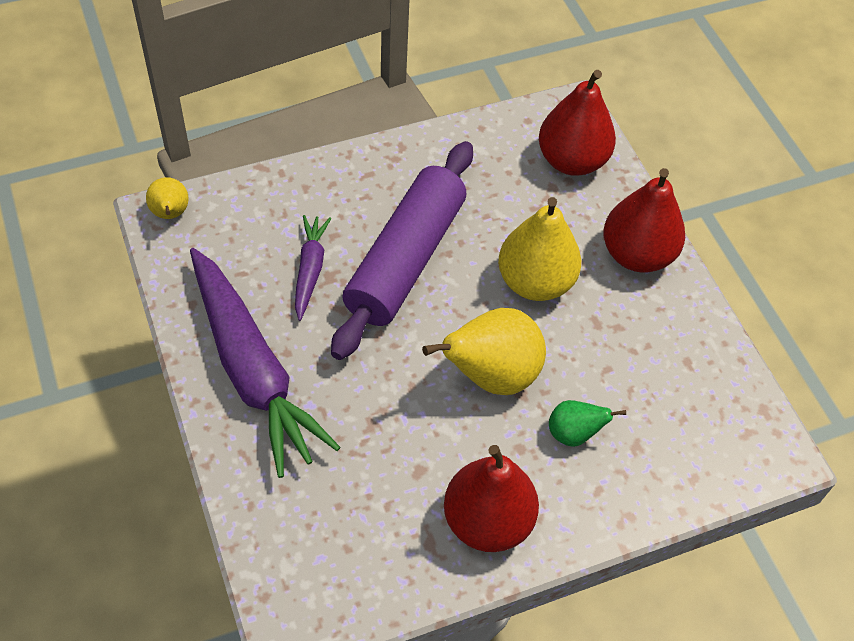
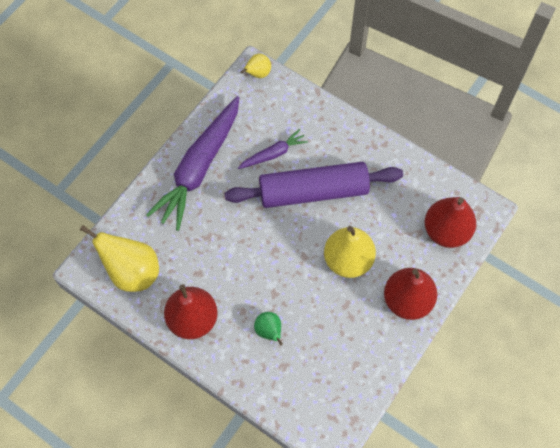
camera: 60 degrees right, 10 degrees up
yellow pear [422,308,546,395] -> yellow pear moved to [80,225,159,292]

